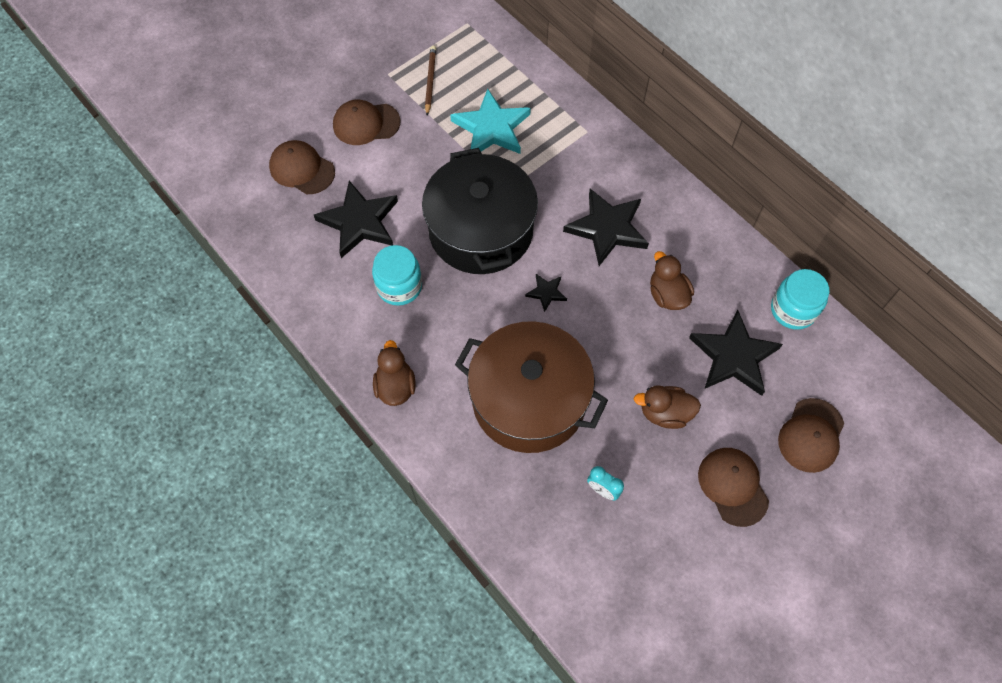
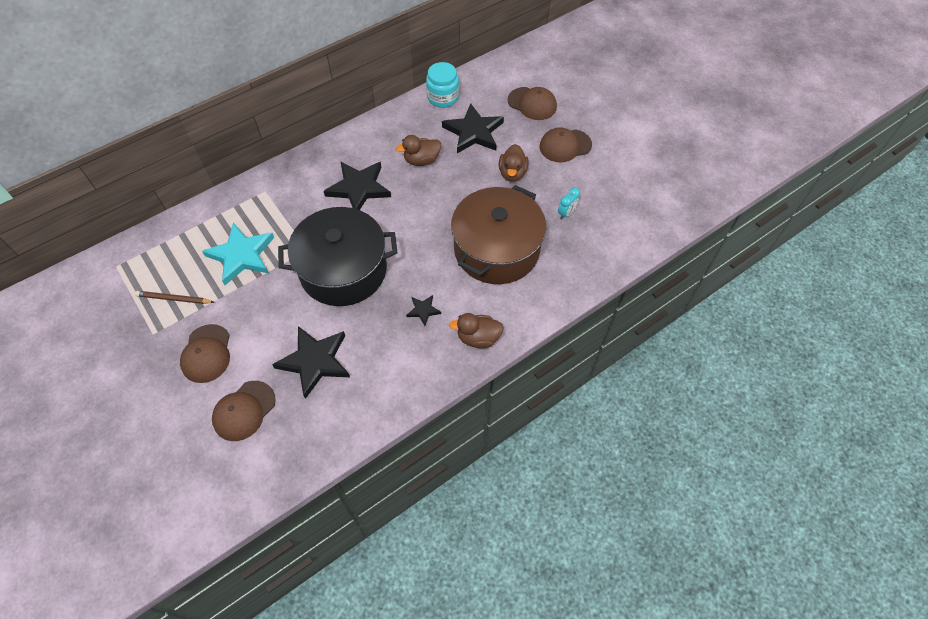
camera: 85 degrees left, 5 degrees down
turquoise jar [372,245,422,306] -> none
black star [525,274,567,312] -> black star moved to [406,295,441,326]

